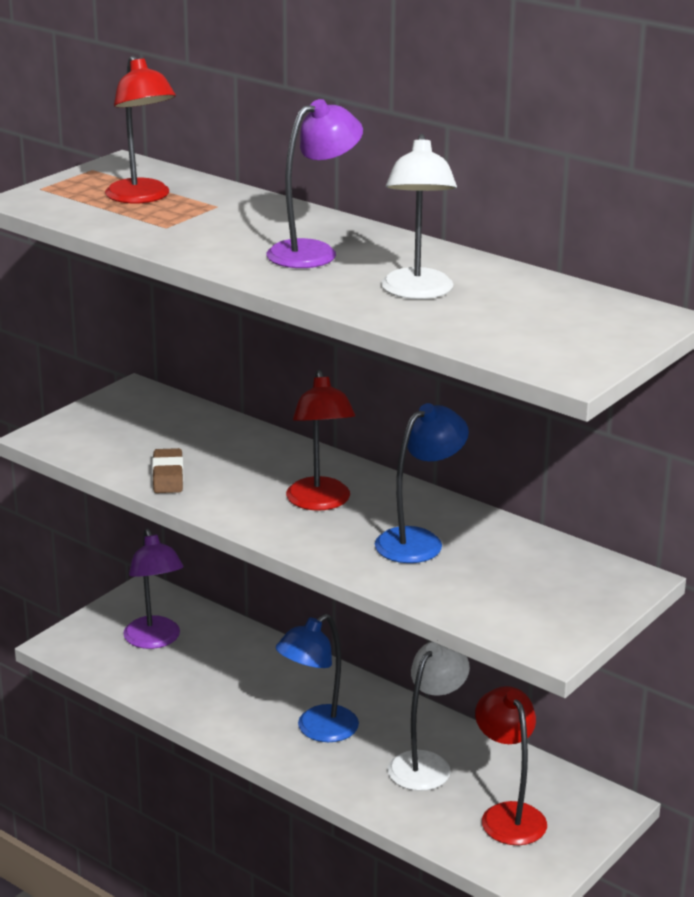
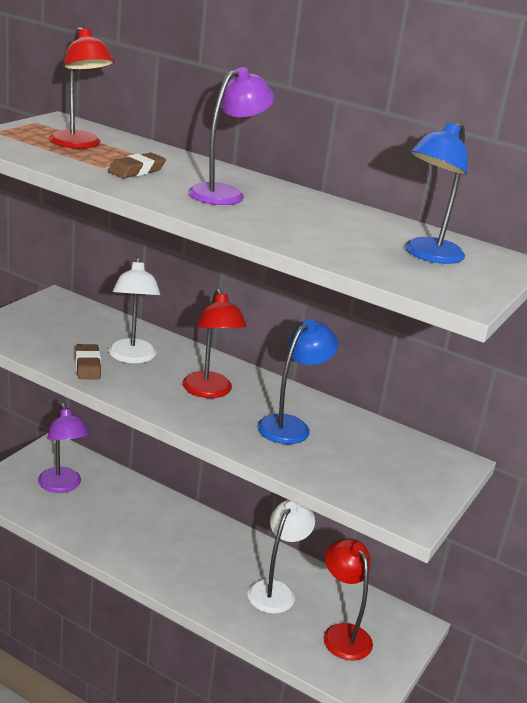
camera: 10 degrees left, 0 degrees up
blue lamp [276,614,359,742] -> blue lamp moved to [405,123,468,264]
white lamp [381,134,457,299] -> white lamp moved to [108,257,160,363]
none -> brown eraser [108,153,166,178]

